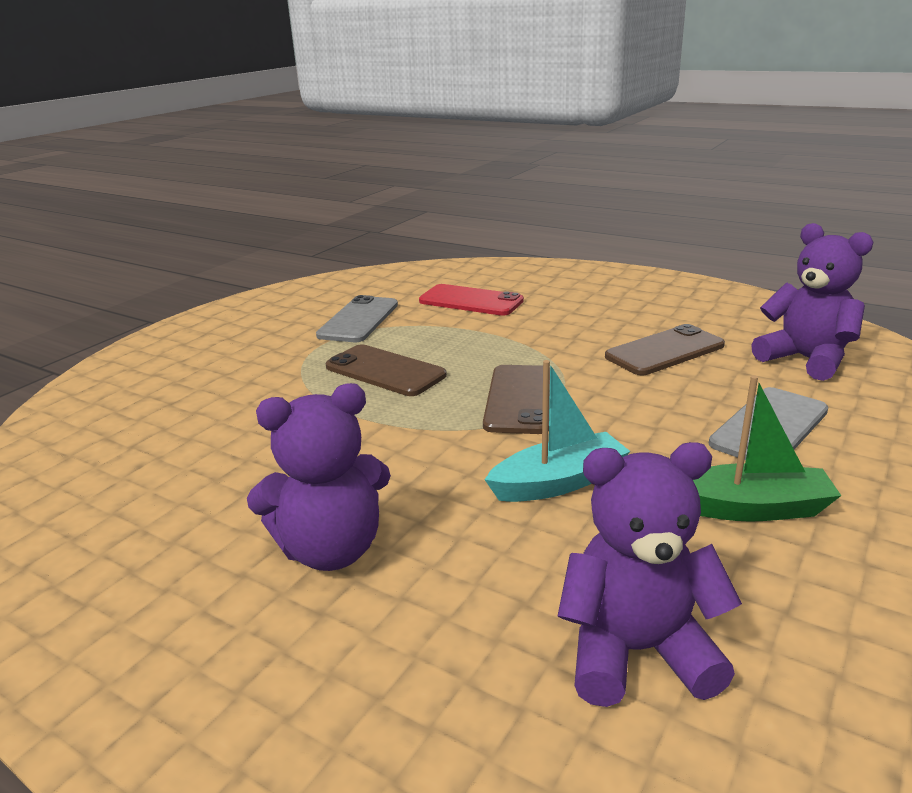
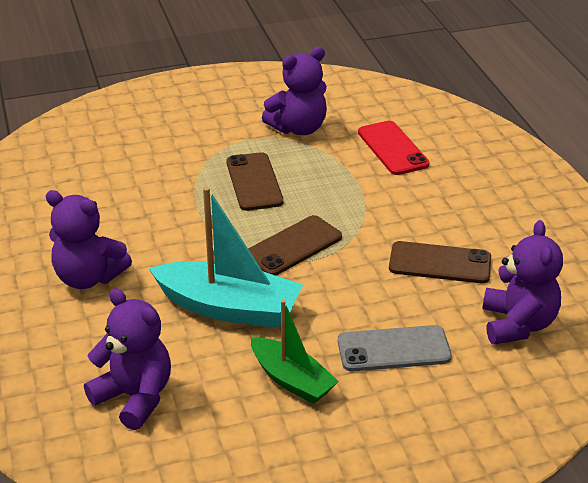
camera: 40 degrees right, 10 degrees up
grey phone [316,295,398,342] -> purple teddy bear [262,47,327,135]
turquoise boat [484,360,630,502] -> turquoise boat [149,187,303,328], size x1.57

